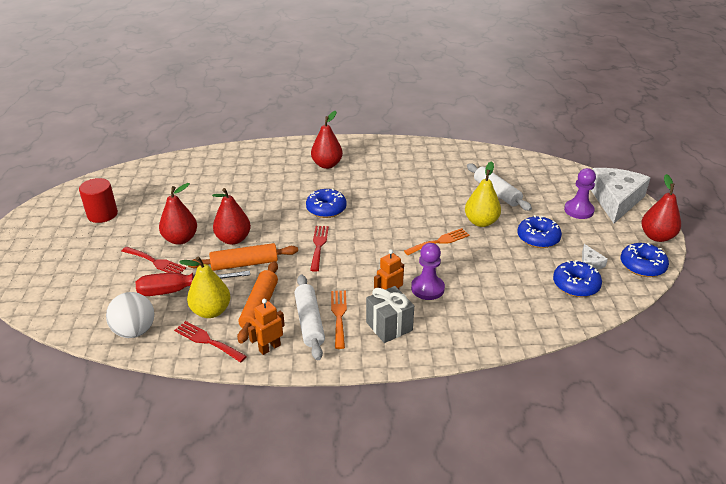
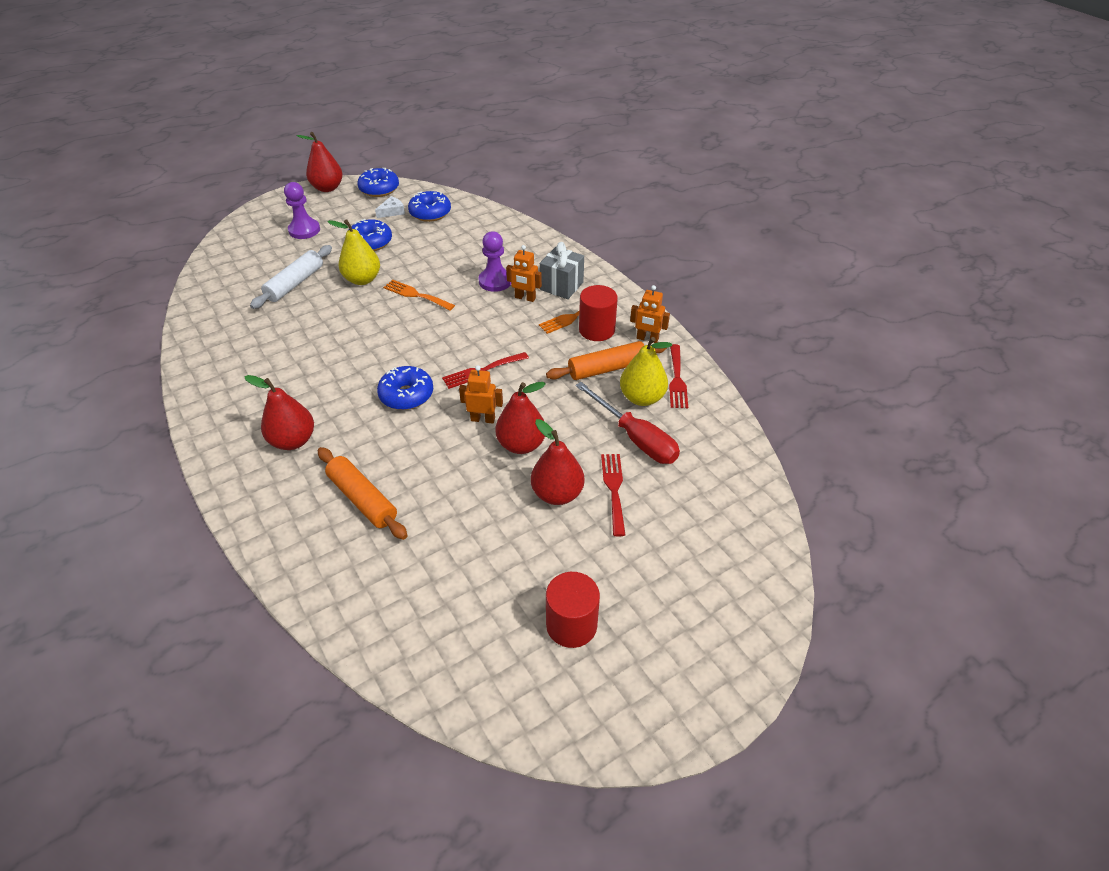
camera: 120 degrees left, 10 degrees up
white ball [106,292,154,338] -> none
orange rolling pin [188,243,298,271] -> orange rolling pin moved to [318,447,408,540]
white rolling pin [294,275,325,360] -> red cylinder [579,285,618,341]
white cheese [591,168,651,224] -> none
none -> orange robot [459,365,503,423]

